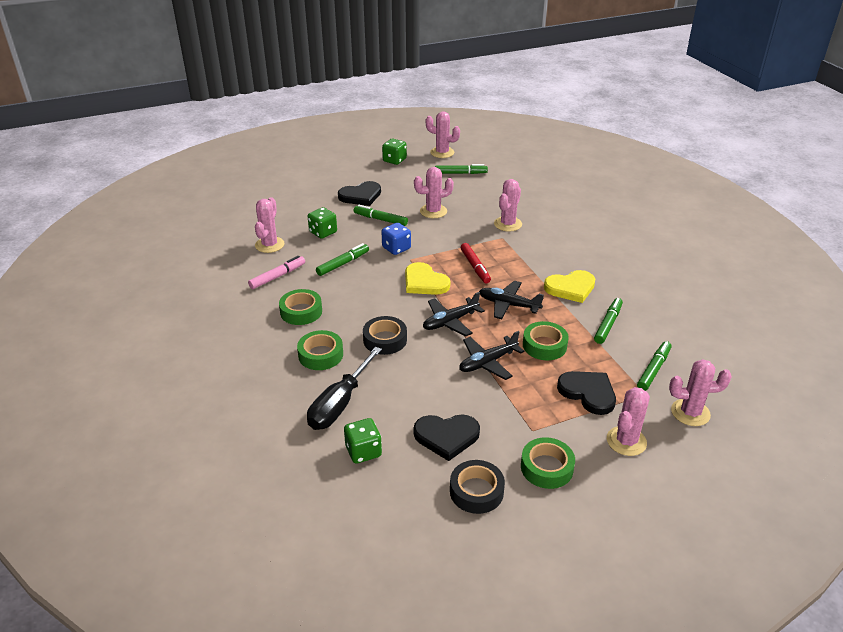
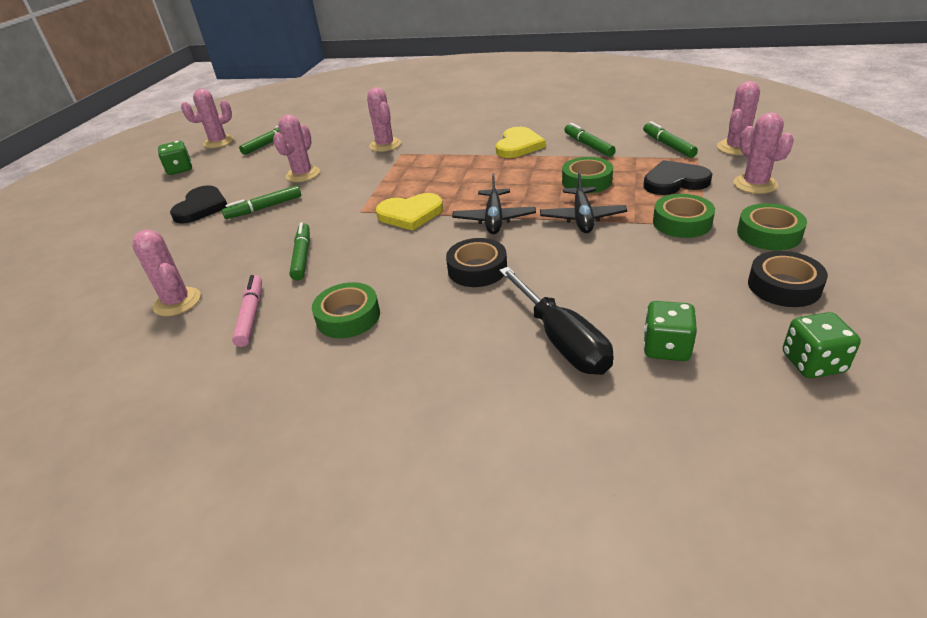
camera: 50 degrees left, 0 degrees up
green tape [297,330,343,370] -> green tape moved to [653,194,715,238]
green dice [308,207,337,239] -> green dice moved to [783,312,861,378]
blue dice [381,223,411,255] -> none
black heart [414,414,480,461] -> none
red marker [461,243,491,283] -> none
black plane [479,281,544,319] -> none

